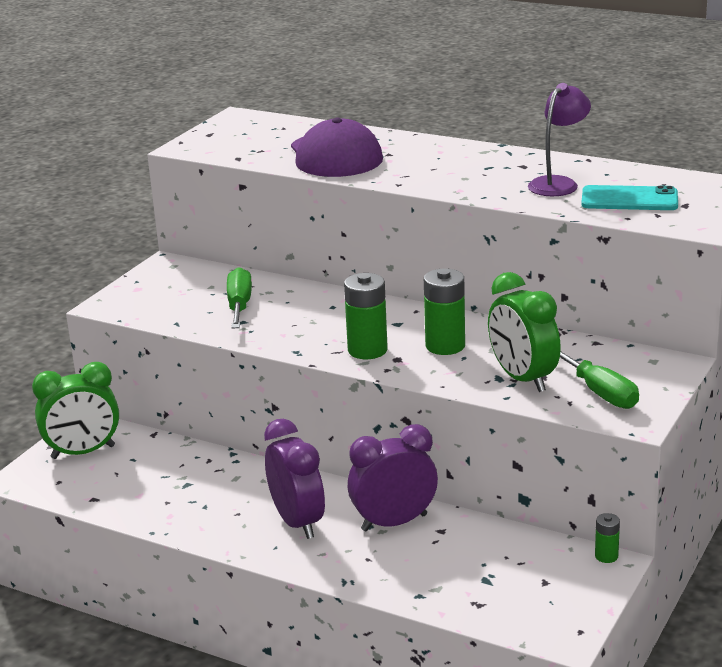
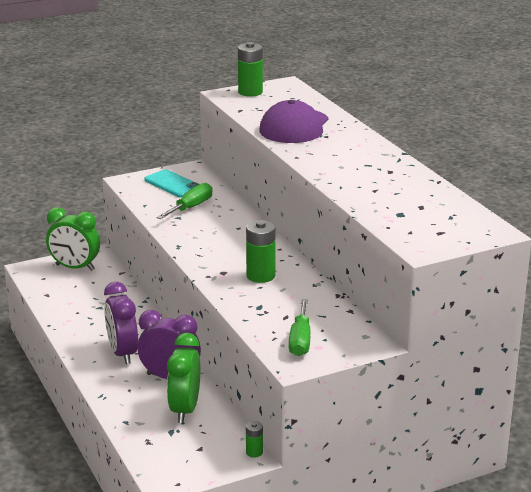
camera: 35 degrees right, 0 degrees up
purple clock [264,419,325,539] -> purple clock turned 150 degrees clockwise [104,282,138,364]
green battery [344,273,388,359] -> green battery moved to [238,42,263,97]
green clock [488,272,561,392] -> green clock moved to [167,333,200,423]
purple lamp [528,83,591,196] -> none
turquoise phone [581,185,678,210] -> turquoise phone moved to [144,169,200,198]

